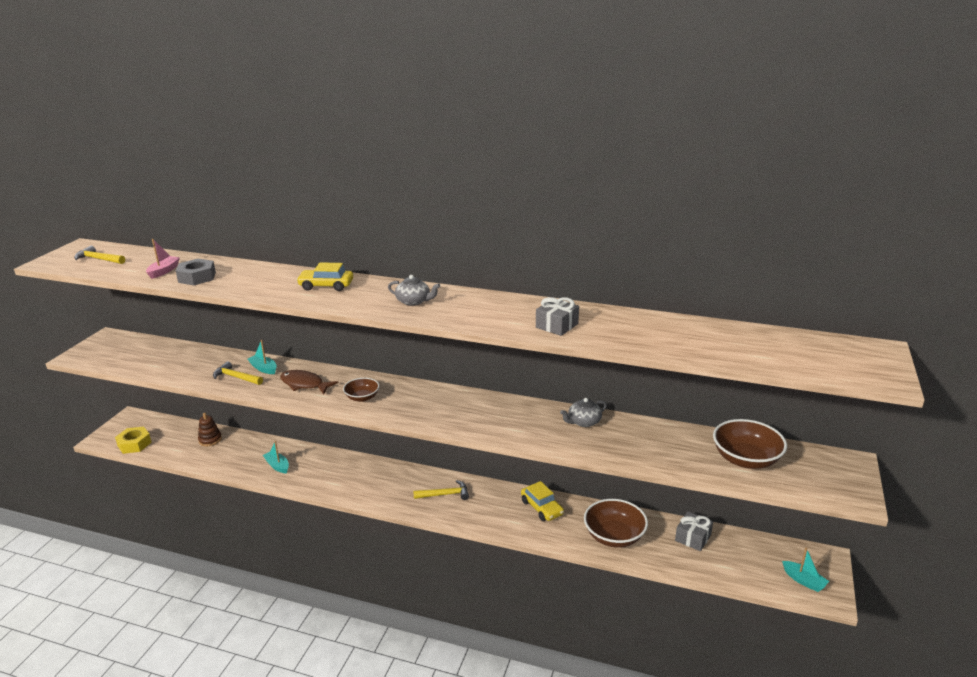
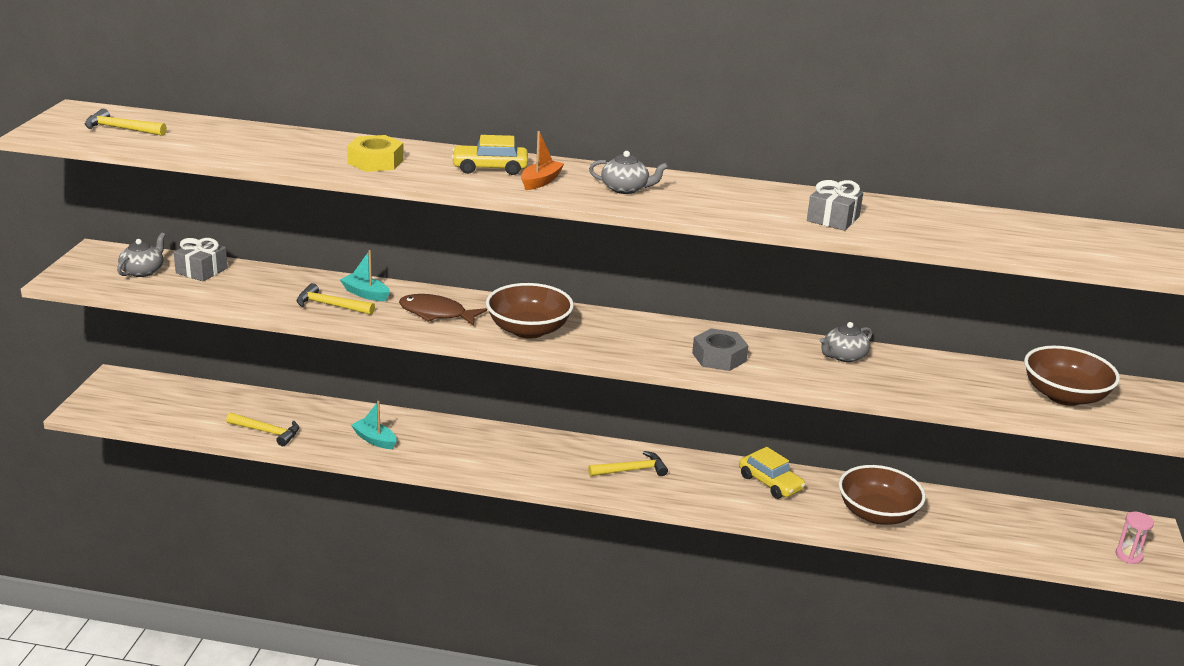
camera: 10 degrees left, 0 degrees up
yellow nut [115,427,152,454] -> yellow nut moved to [347,135,404,172]
pink boat [146,239,180,279] -> none
grey nut [176,259,216,285] -> grey nut moved to [692,328,748,371]
brown stacking toy [198,413,222,446] -> none
brown bowl [343,378,379,402] -> brown bowl [486,283,574,339], size x1.71
grey gift [675,512,713,551] -> grey gift moved to [174,238,228,281]
turquoise boat [782,548,829,592] -> pink hourglass [1116,512,1154,564]
none -> grey teapot [117,233,165,277]
none -> yellow hammer [226,413,299,446]
none -> orange boat [521,131,564,190]

